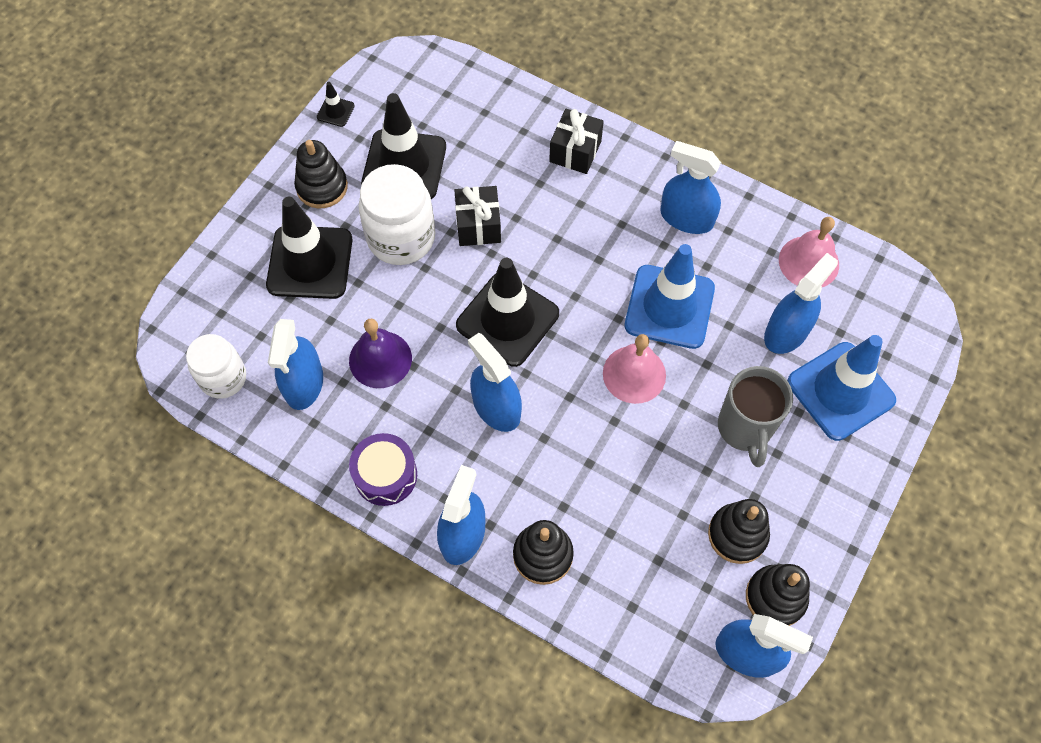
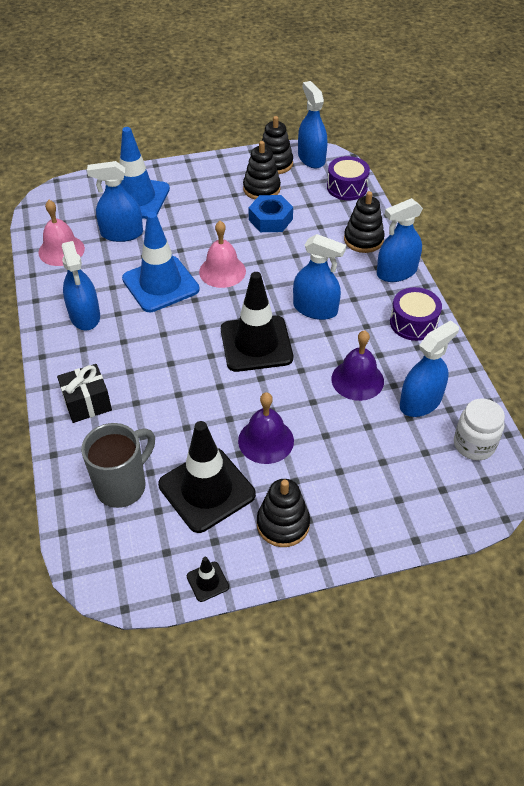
camera: 135 degrees left, 15 degrees down
black traffic cone [266,197,353,299] -> none
white jar [359,164,435,265] -> purple bell [238,392,294,464]
black gift [454,186,501,246] -> none
blue spray bottle [468,333,522,432] -> blue spray bottle turned 75 degrees counterclockwise [293,234,346,320]
grey mug [718,366,793,467] -> grey mug moved to [81,423,155,508]
none -> blue nut [249,195,293,232]
none -> purple drum [327,156,370,200]

